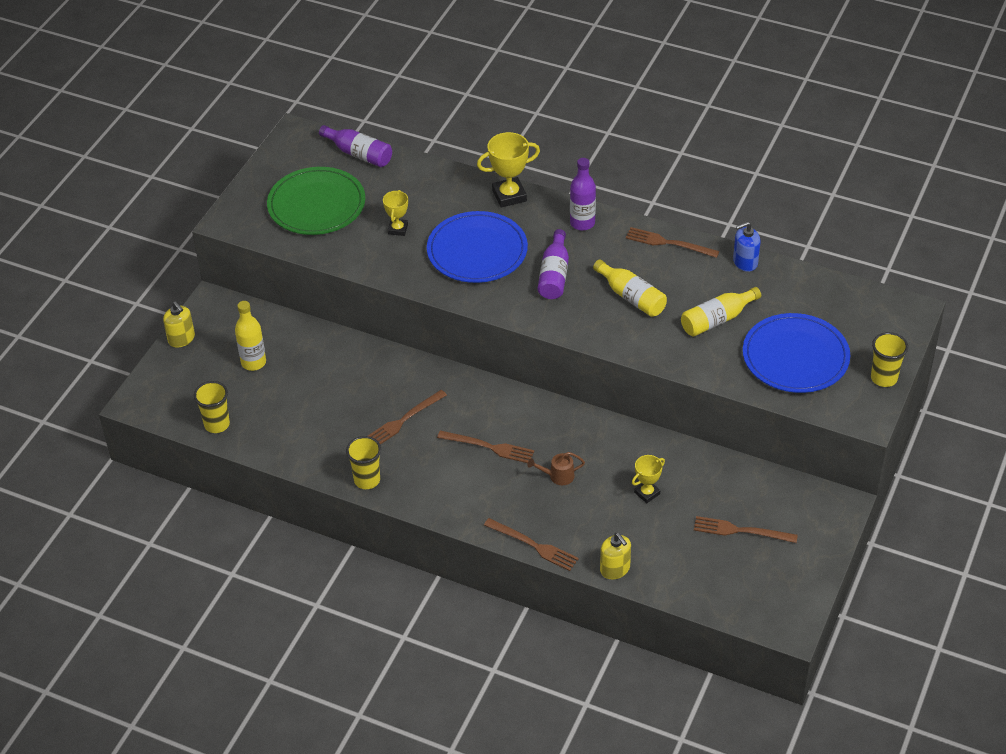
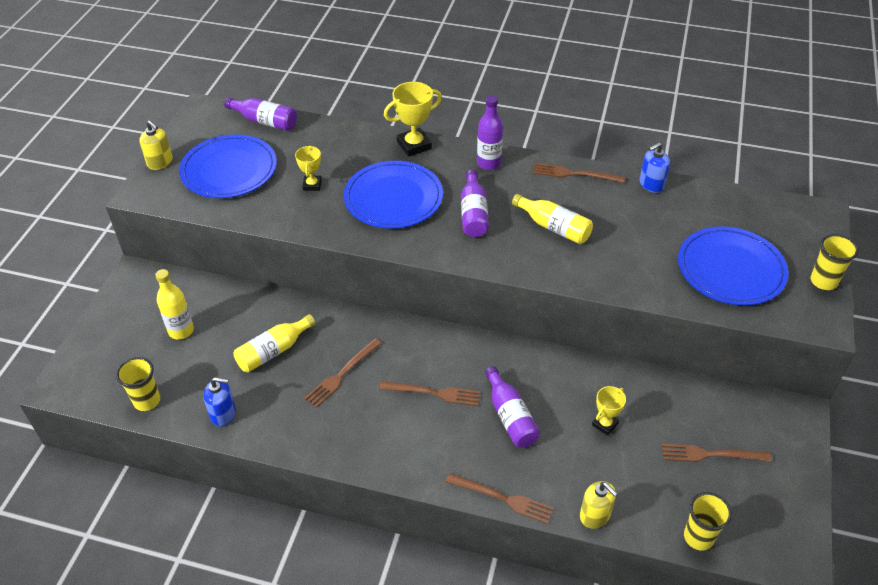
camera: 10 degrees left, 0 degrees up
yellow soap dispenser [163,301,195,348] -> yellow soap dispenser moved to [139,121,173,170]
green plate [267,167,365,235] -> blue plate [179,134,277,198]
yellow cup [346,436,381,489] -> yellow cup moved to [684,492,732,550]
brown watering can [527,452,585,485] -> purple bottle [485,366,540,448]
yellow bottle [681,287,761,336] -> yellow bottle moved to [233,314,316,372]
none -> blue soap dispenser [203,377,236,427]

